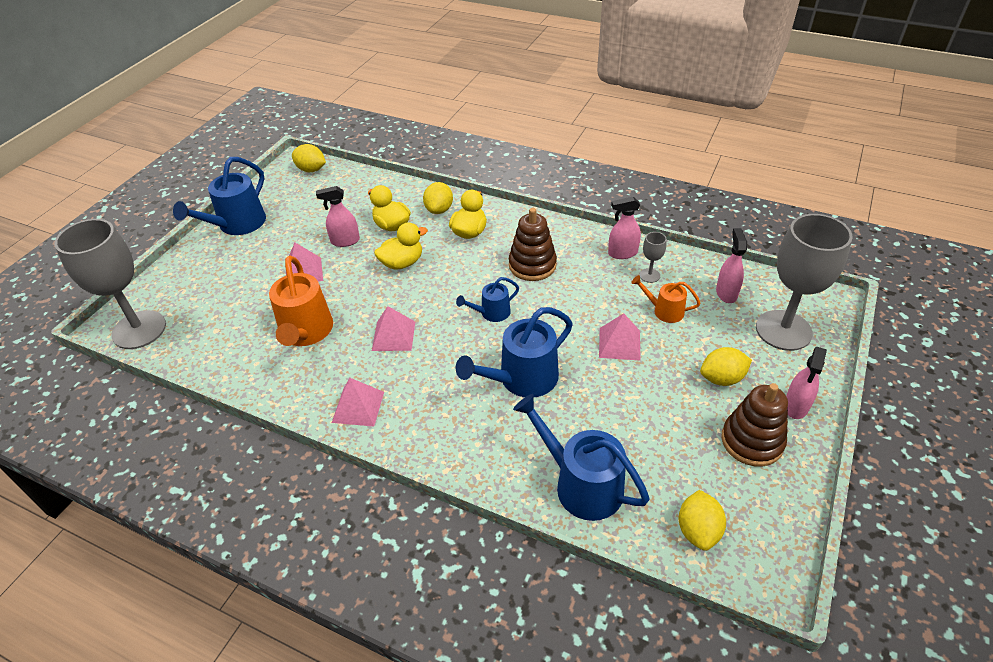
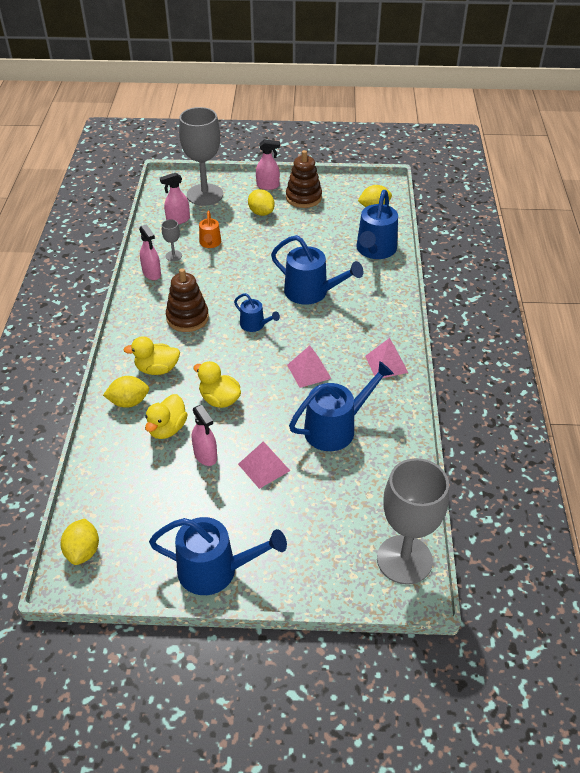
camera: 115 degrees left, 0 degrees up
orange watering can [269,256,333,346] -> blue watering can [289,361,394,451]
pink pyramid [599,313,641,361] -> none

